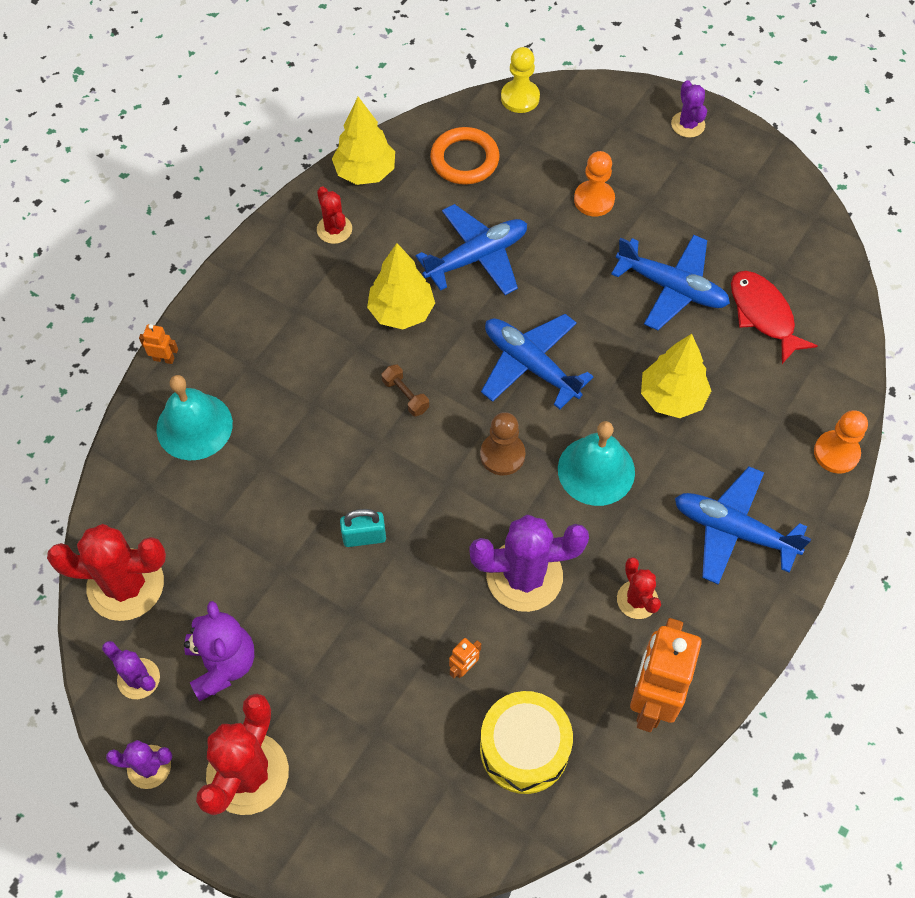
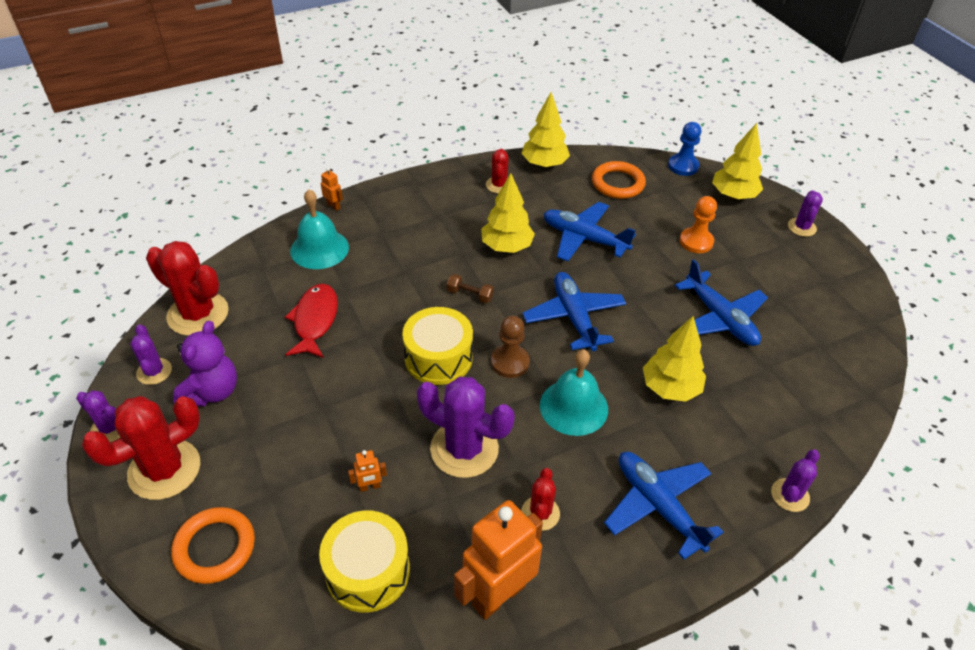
camera: 30 degrees right, 15 degrees down
turquoise padlock [340,509,386,547] -> none
brown dumbbell [382,364,429,417] -> brown dumbbell turned 60 degrees counterclockwise [447,274,494,303]
blue plane [416,204,527,295] -> blue plane turned 150 degrees counterclockwise [544,202,636,261]
yellow pawn [501,47,540,113] -> blue pawn [668,122,702,176]
red fish [731,271,818,364] -> red fish moved to [285,284,338,358]
orange pawn [814,410,868,474] -> purple cactus [771,450,820,512]
none -> orange ring [171,507,255,584]
none -> yellow drum [402,307,473,385]
none -> yellow tree [712,123,763,199]

